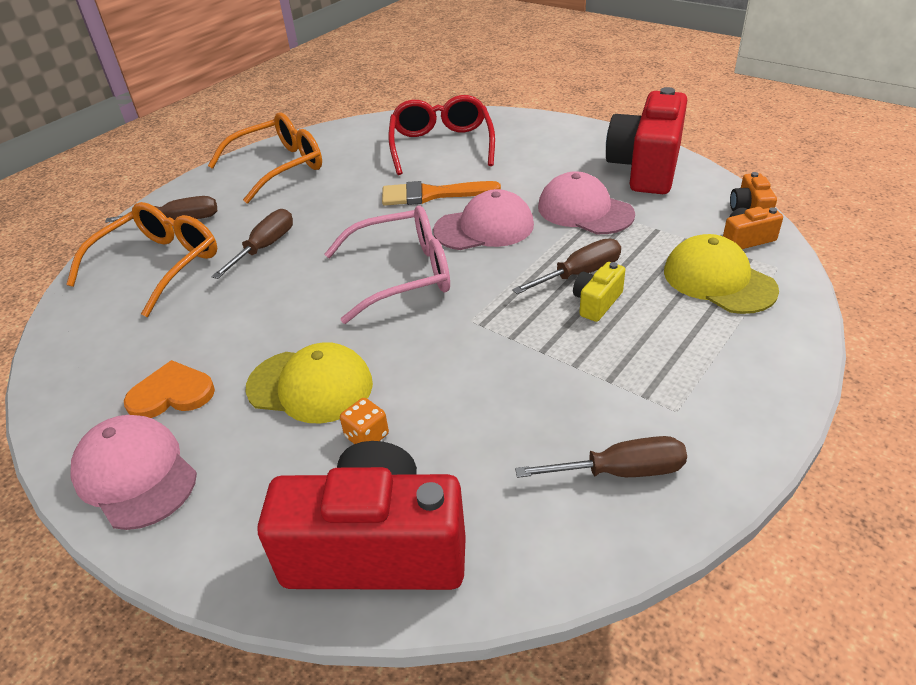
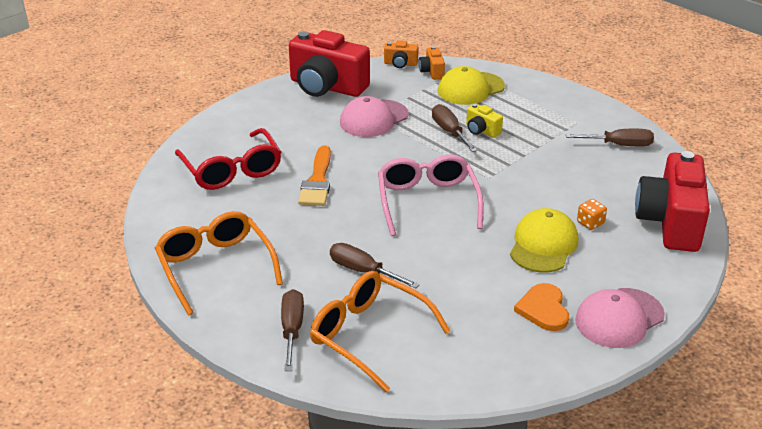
camera: 85 degrees left, 5 degrees down
red glasses [388,95,495,175] -> red glasses turned 120 degrees counterclockwise [175,128,281,190]
pink cap [433,189,534,250] -> none
brown screwdriver [515,436,687,478] -> brown screwdriver turned 90 degrees clockwise [566,129,654,146]

